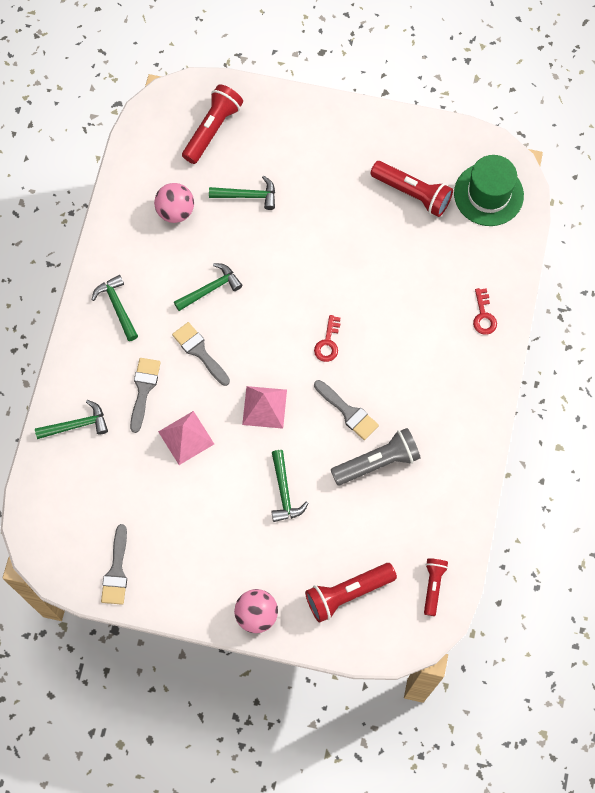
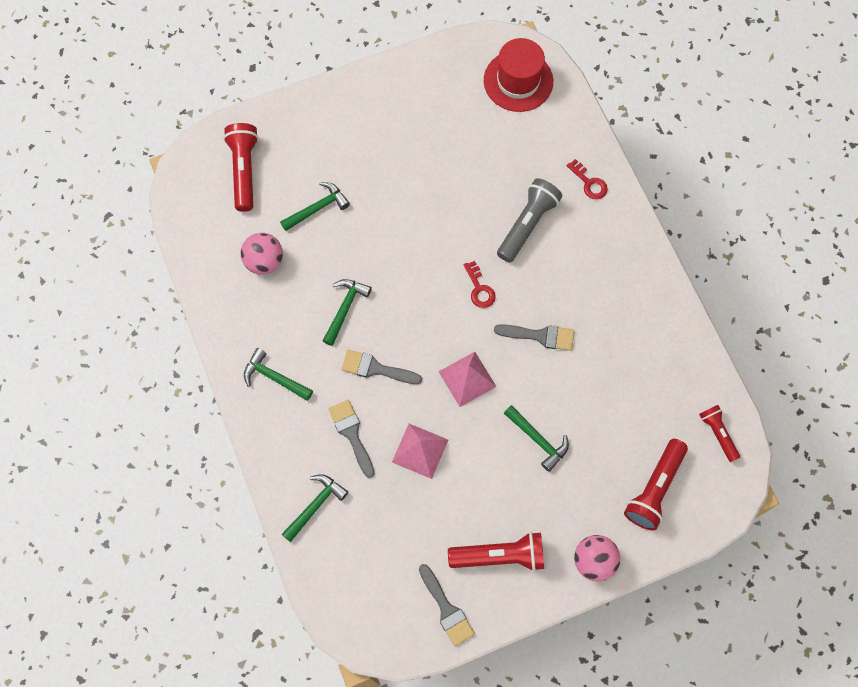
camera: 35 degrees left, 0 degrees up
grey flashlight [331,428,421,485] -> grey flashlight moved to [497,178,562,263]
red flashlight [370,161,453,217] -> red flashlight moved to [448,532,544,571]
green hat [454,155,524,226] -> red hat [484,38,553,112]

